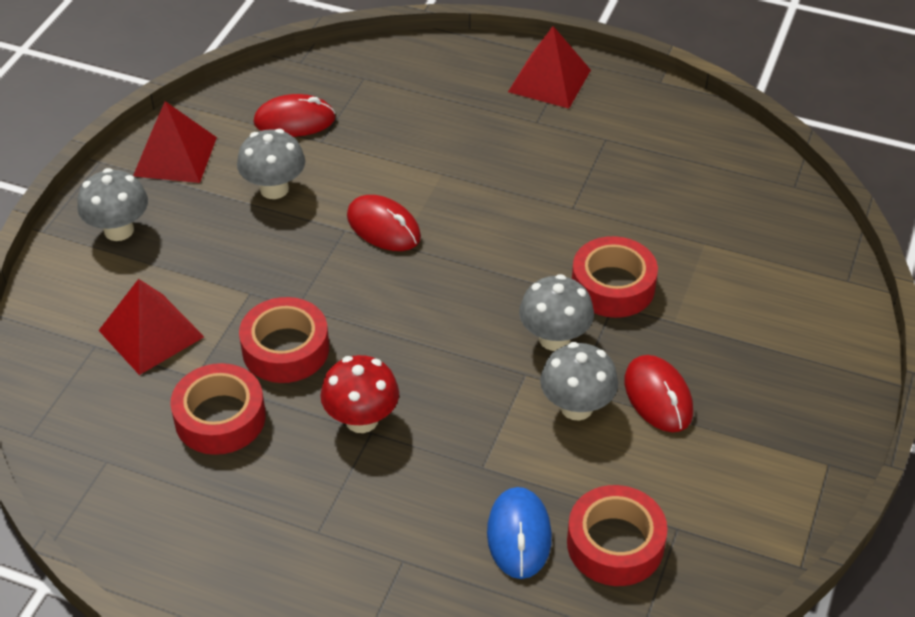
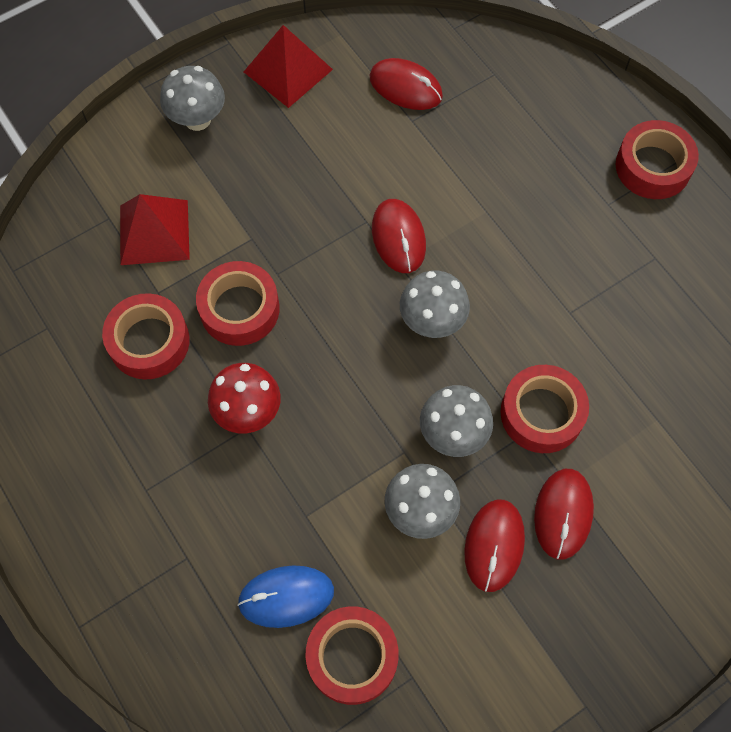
camera: 35 degrees right, 20 degrees up
grey mushroom [237,129,305,199] -> grey mushroom moved to [400,271,470,338]
blue mouse [487,487,552,579] -> blue mouse turned 45 degrees clockwise [237,565,334,628]
red pyramid [508,26,591,109] -> red tape [616,120,699,199]
none -> red mouse [534,469,594,559]

